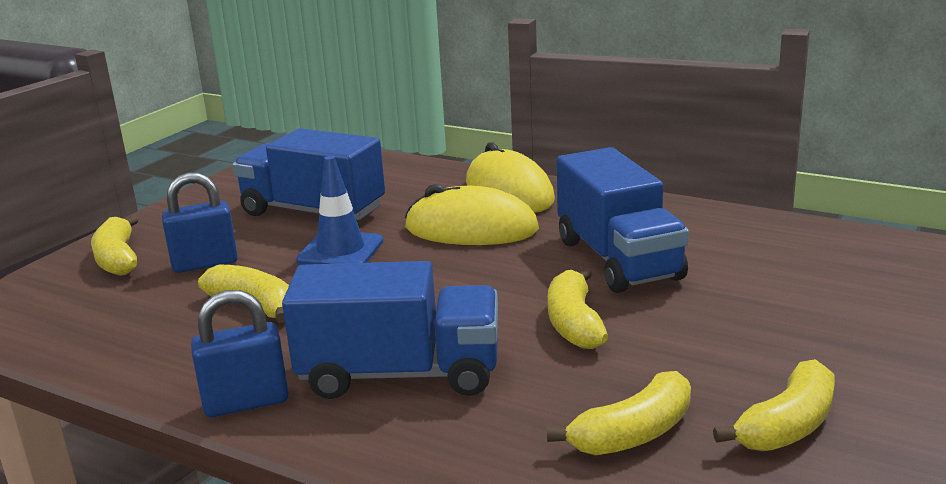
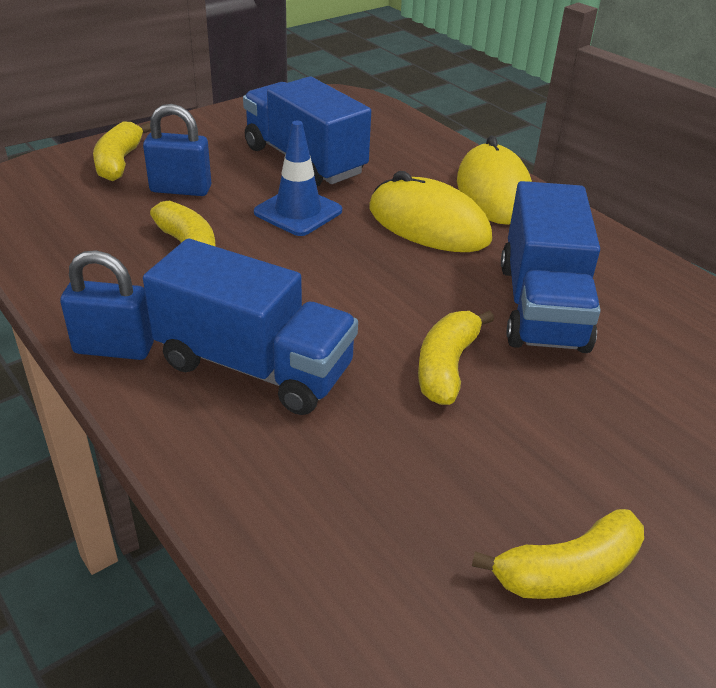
camera: 20 degrees right, 15 degrees up
yellow banana [547,371,691,455] -> none

